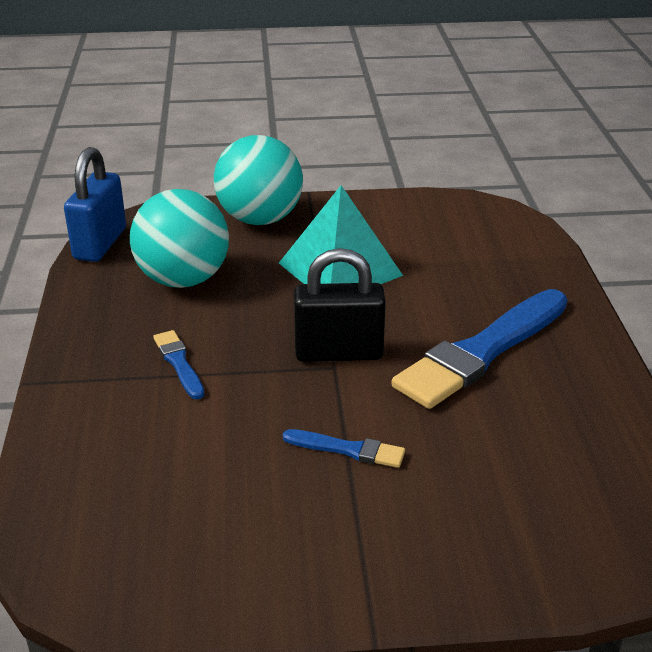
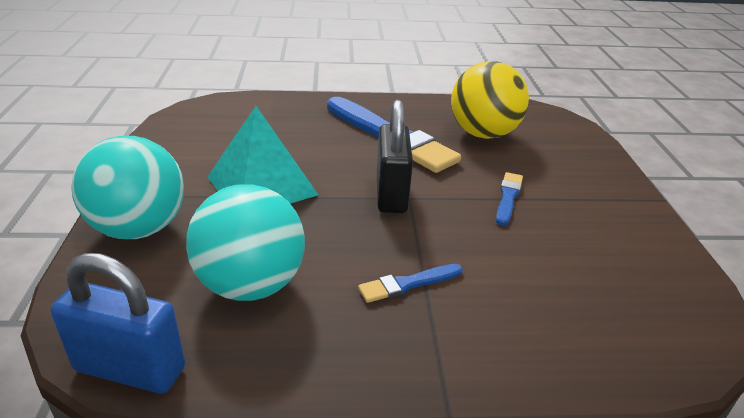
camera: 90 degrees left, 0 degrees up
none -> yellow ball [451,61,529,139]

